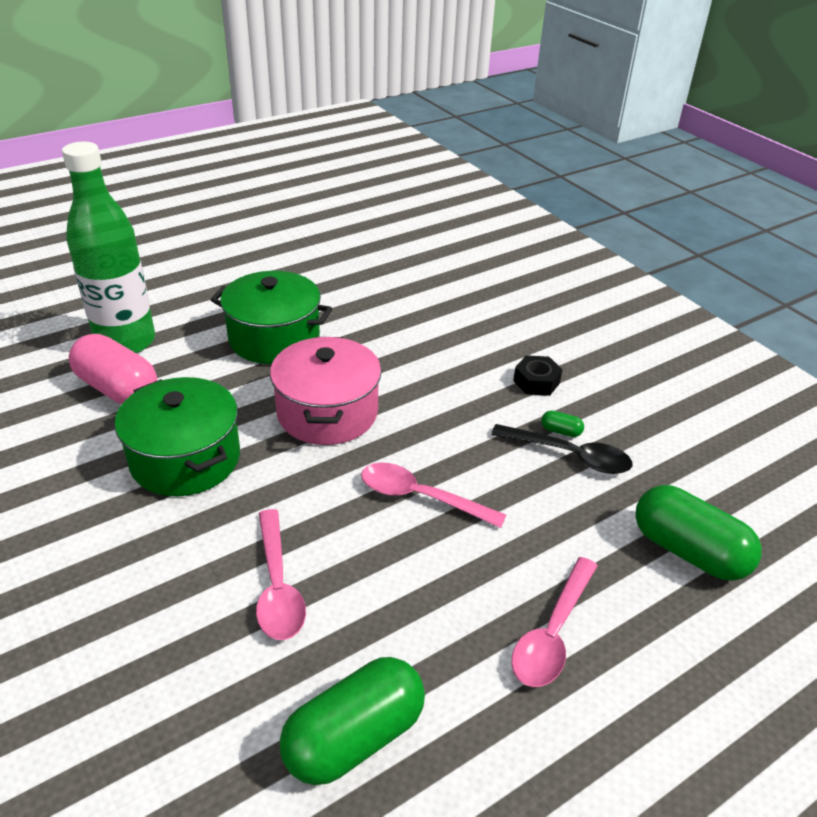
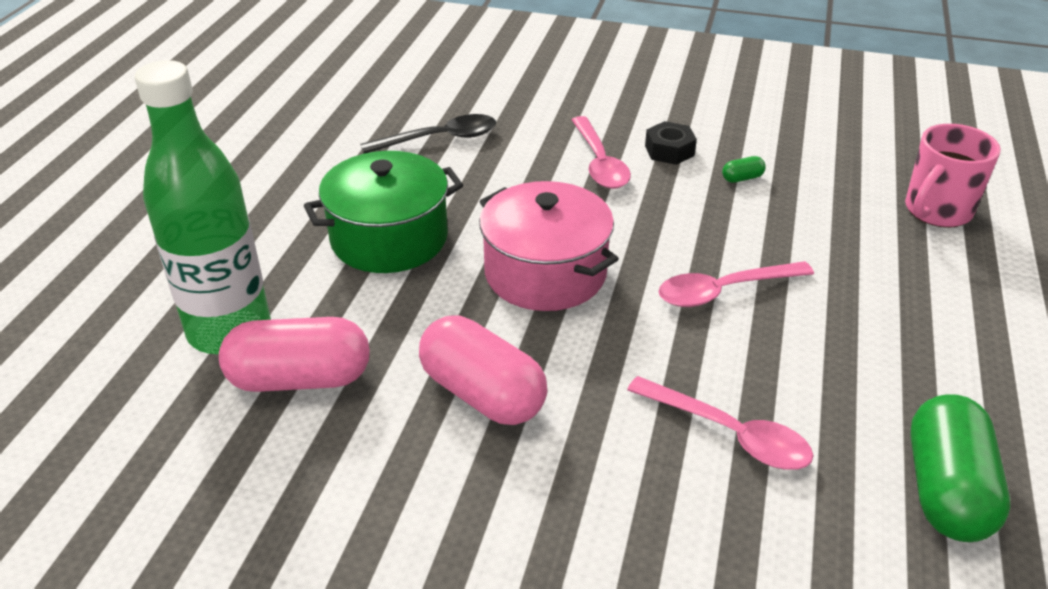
camera: 40 degrees left, 0 degrees up
green pot [115,377,240,496] -> pink capsule [419,315,547,425]
black spoon [491,424,632,474] -> black spoon moved to [361,114,496,154]
pink spoon [511,557,597,687] -> pink spoon moved to [572,116,631,189]
green capsule [635,485,762,581] -> pink mug [905,124,1001,228]

